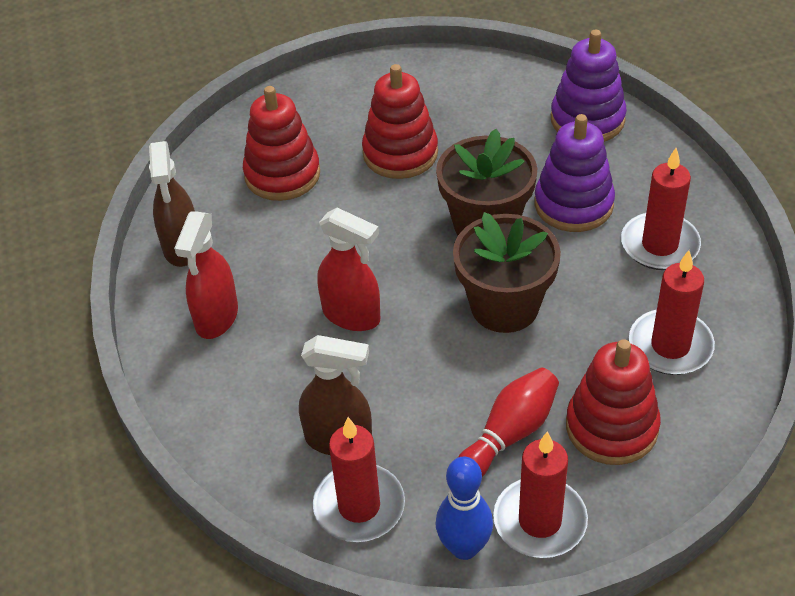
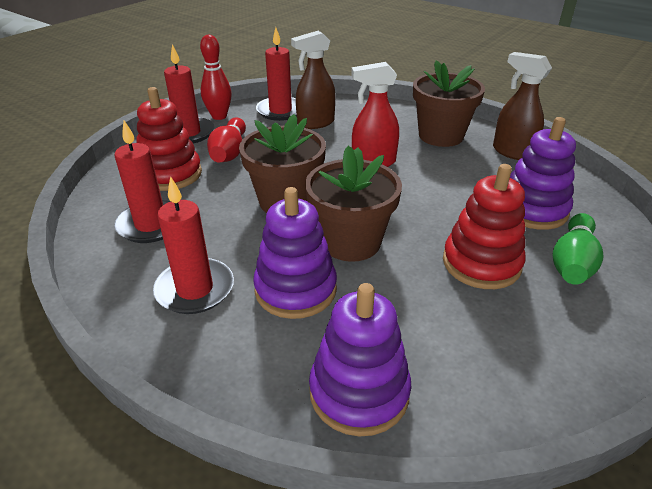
camera: 140 degrees right, 10 degrees down
red spray bottle [174,212,238,339] -> brown flower pot [413,60,485,147]
red stacking toy [243,86,320,201] -> purple stacking toy [510,117,576,230]
blue bowling pin [435,457,493,560] -> red bowling pin [200,35,232,120]
none -> green bowling pin [552,213,604,285]

